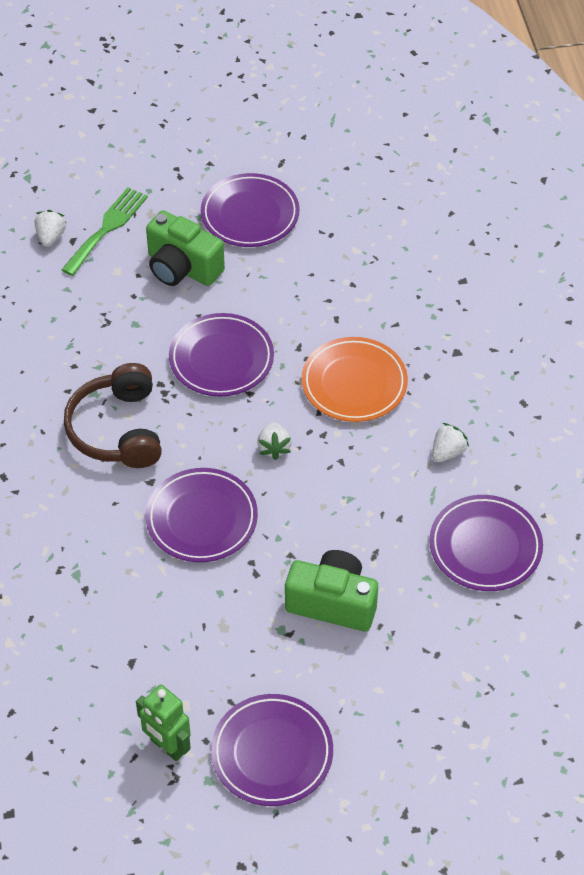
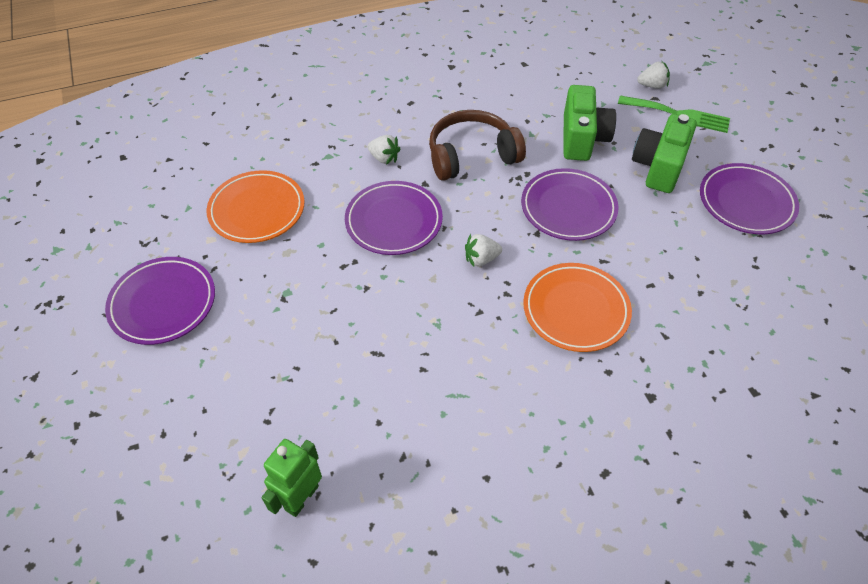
camera: 80 degrees right, 0 degrees up
green robot [136,685,191,761] -> green robot moved to [262,439,322,517]
green camera [285,550,378,631] -> green camera moved to [563,85,616,161]
purple plate [429,495,543,591] -> none
white strawberry [432,423,469,462] -> white strawberry moved to [367,135,400,165]
none -> orange plate [207,170,305,243]

